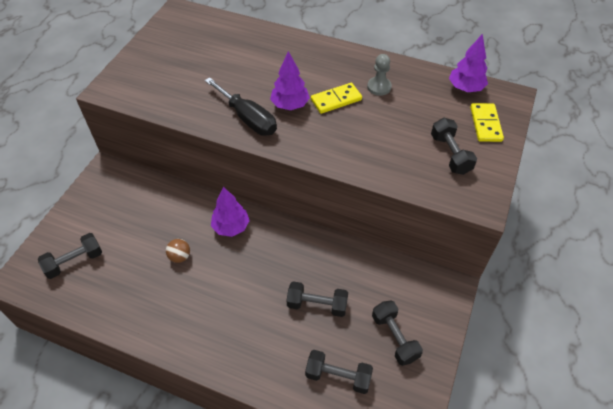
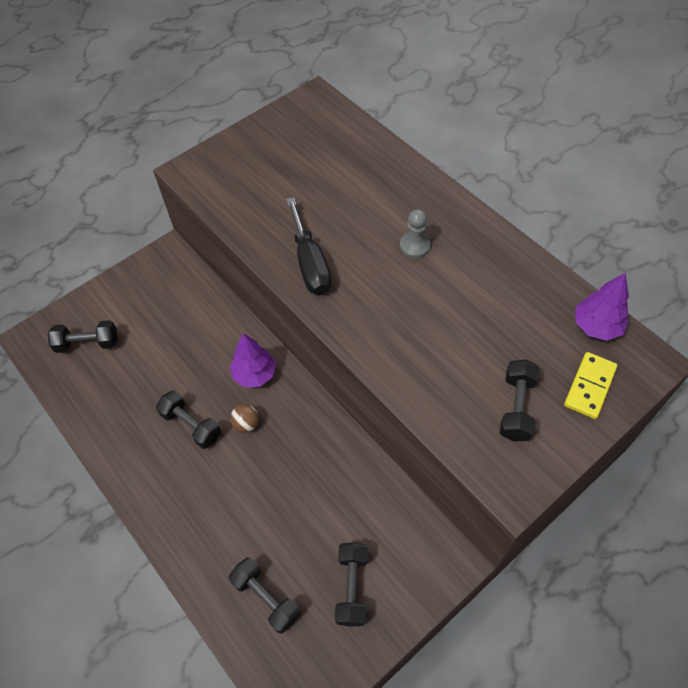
camera: 30 degrees right, 5 degrees up
brown ball [166,239,190,263] -> brown ball moved to [230,404,259,433]
purple tree [270,51,310,110] -> none
black dumbbell [286,281,348,317] -> black dumbbell moved to [156,390,221,449]
yellow domino [311,83,362,114] -> none
grey pawn [367,54,392,96] -> grey pawn moved to [400,209,430,258]

